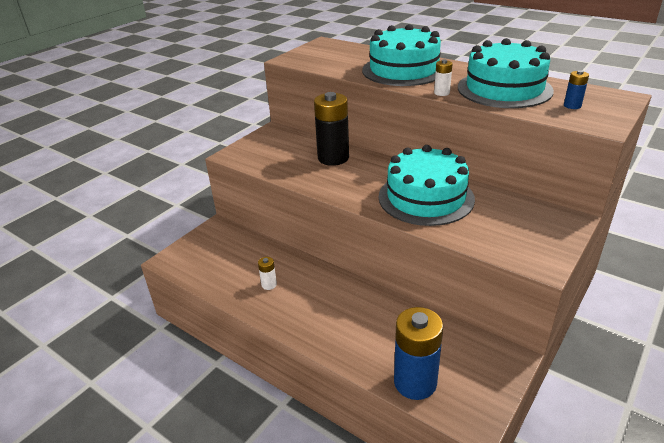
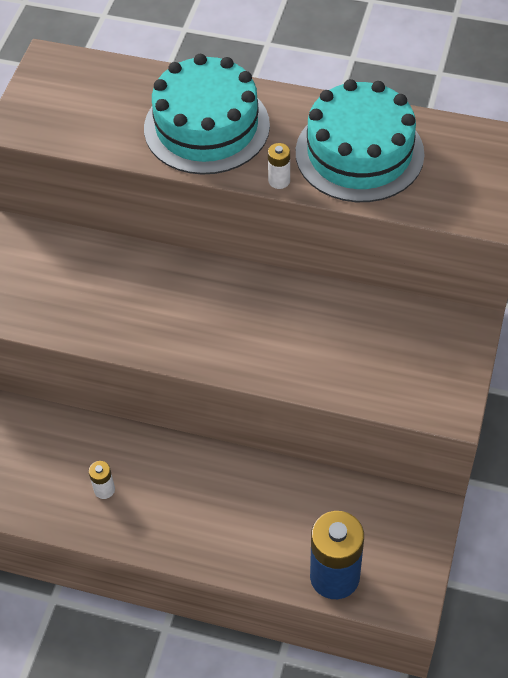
camera: 20 degrees left, 20 degrees up
black battery [314,92,349,166] -> none
turquoise cake [379,145,475,226] -> none
blue battery [564,70,589,109] -> none

